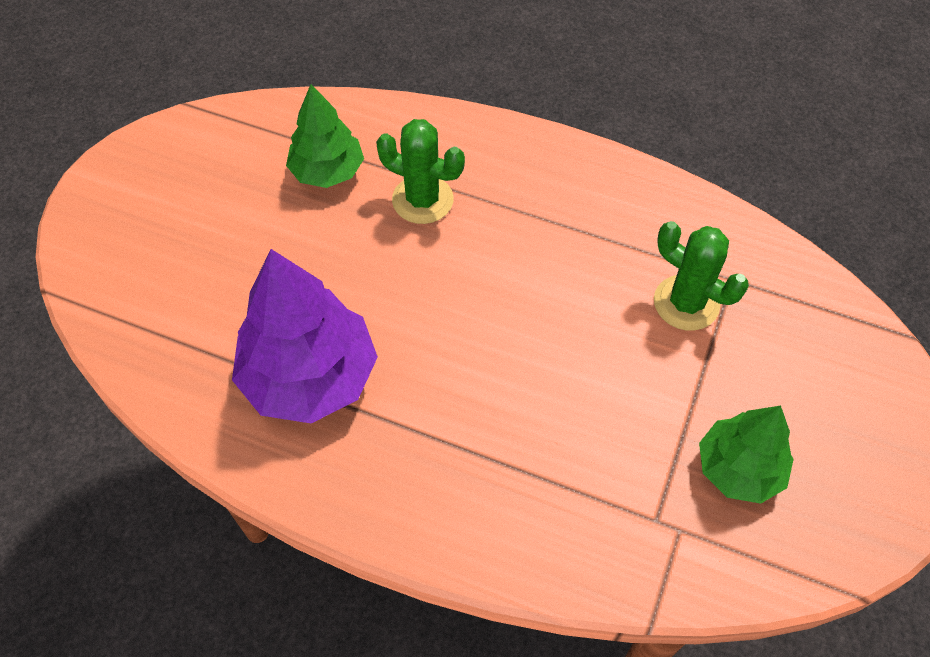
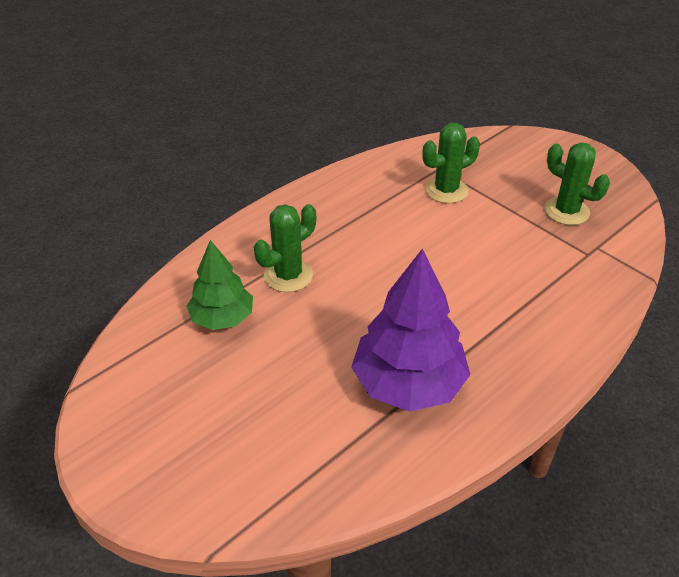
camera: 65 degrees left, 15 degrees down
green tree [699,406,794,504] -> green cactus [544,143,610,225]

